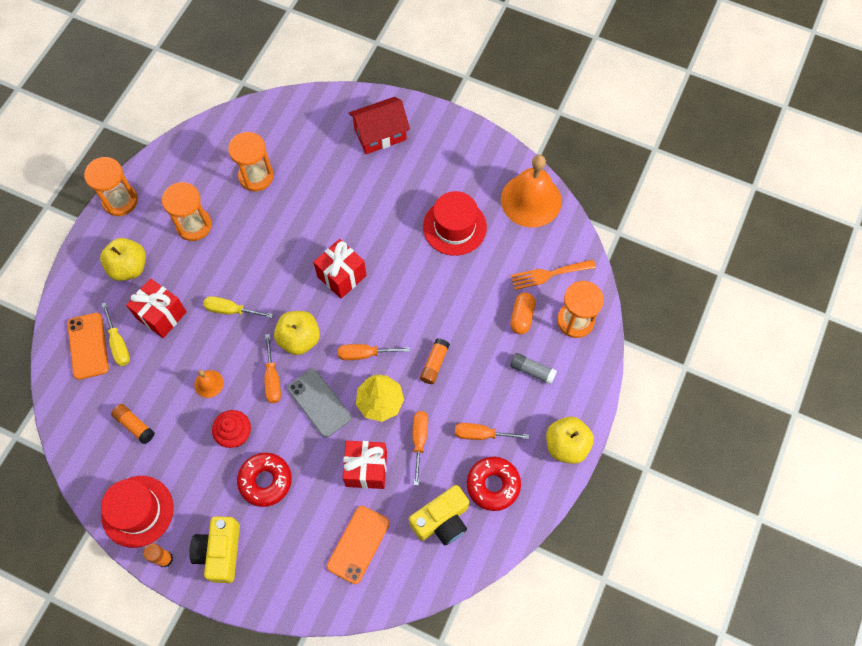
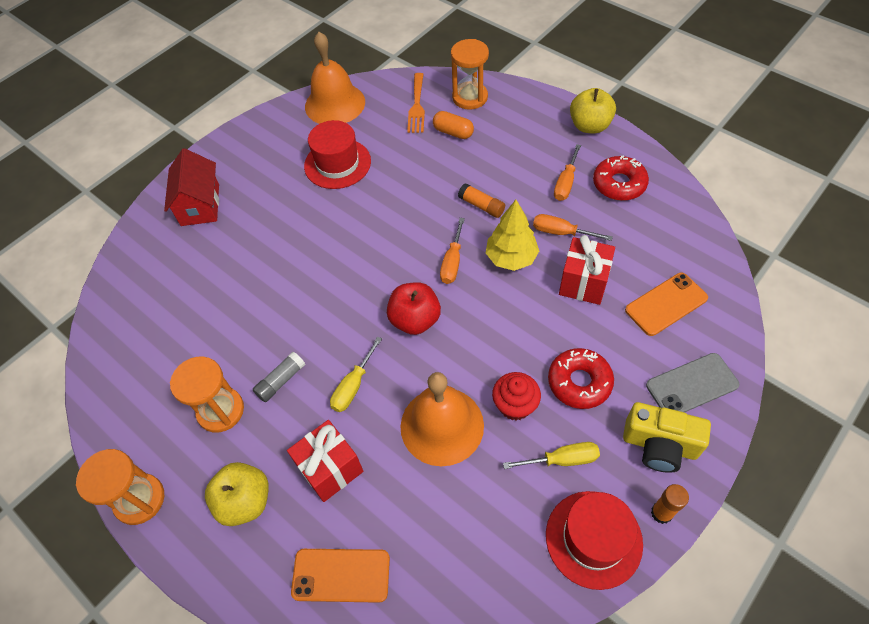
camera: 70 degrees left, 10 degrees down
yellow screwdriver [101,302,130,366] -> yellow screwdriver moved to [503,442,600,469]
orange glue stick [111,404,155,444] -> none
orange bell [194,370,224,398] -> orange bell [401,372,484,466], size x2.26
orange hourglass [228,132,274,191] -> none
orange screwdriver [264,334,281,403] -> none
yellow apple [274,311,320,355] -> red apple [387,282,441,335]
grey phone [287,369,351,438] -> grey phone moved to [646,353,739,412]
red gift [313,239,367,299] -> none
orange phone [327,506,390,584] -> orange phone turned 75 degrees counterclockwise [625,273,708,336]
yellow camera [409,485,469,545] -> none
grey glue stick [510,353,557,385] -> grey glue stick moved to [252,352,305,402]

